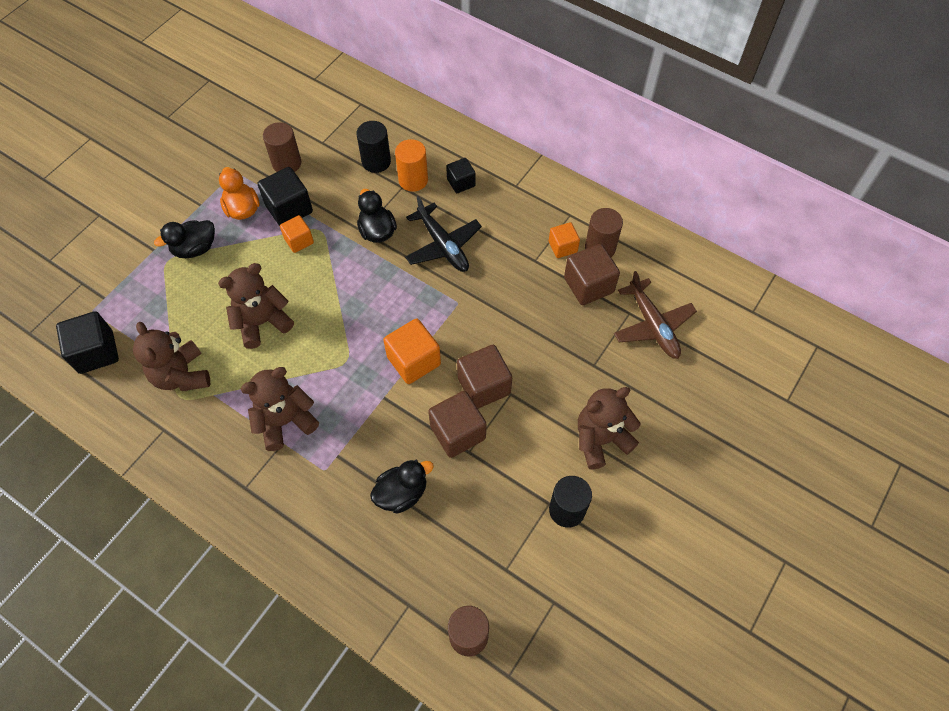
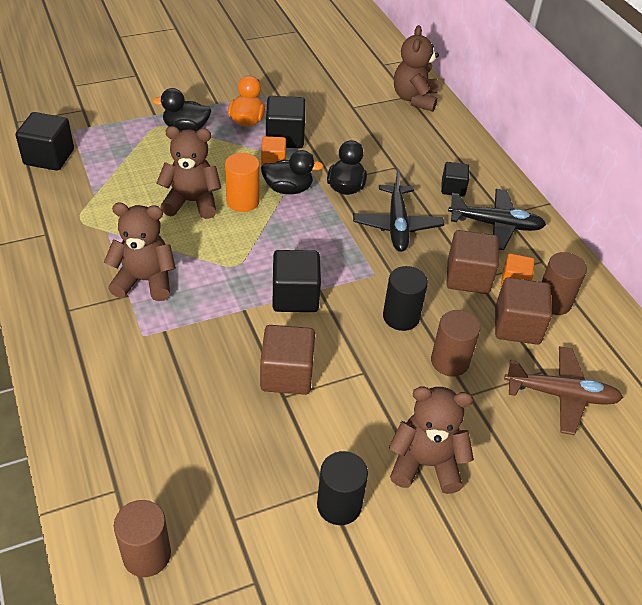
camera: 30 degrees right, 15 degrees down
brown teddy bear [133,322,210,391] -> brown teddy bear moved to [394,25,439,112]
brown cylinder [263,122,301,172] -> brown cylinder moved to [431,310,480,377]
black cylinder [356,121,391,173] -> black cylinder moved to [383,266,428,331]
black duck [370,460,434,513] -> black duck moved to [261,150,324,194]
orange cube [383,319,441,384] -> black cube [273,250,321,312]
orange cylinder [395,139,428,192] -> orange cylinder moved to [225,153,260,212]
brown cube [457,345,512,409] -> brown cube moved to [446,230,499,294]
brown plane [614,271,697,359] -> brown plane turned 90 degrees counterclockwise [504,346,623,435]
none -> black plane [448,189,546,250]

